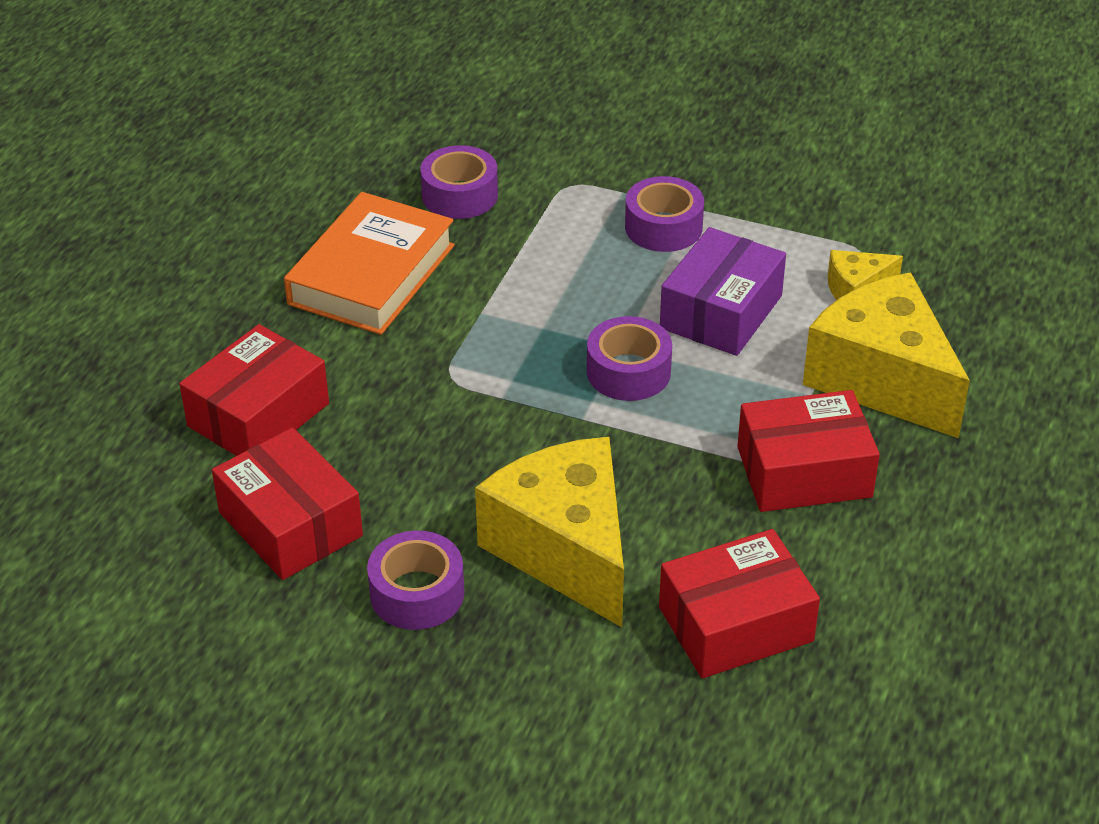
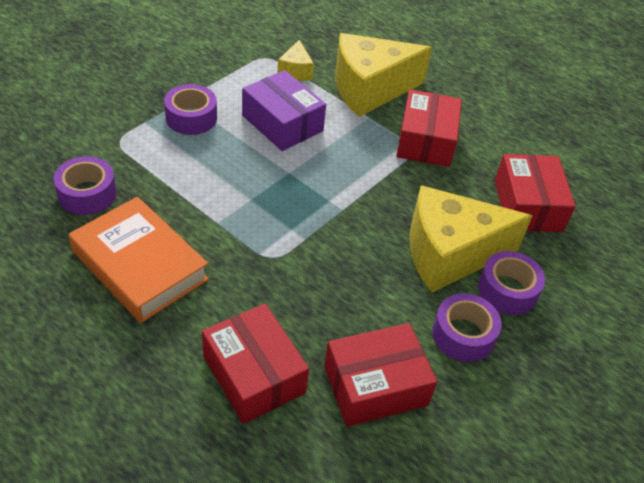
camera: 75 degrees left, 5 degrees up
purple tape [587,316,672,401] -> purple tape moved to [478,251,545,315]

